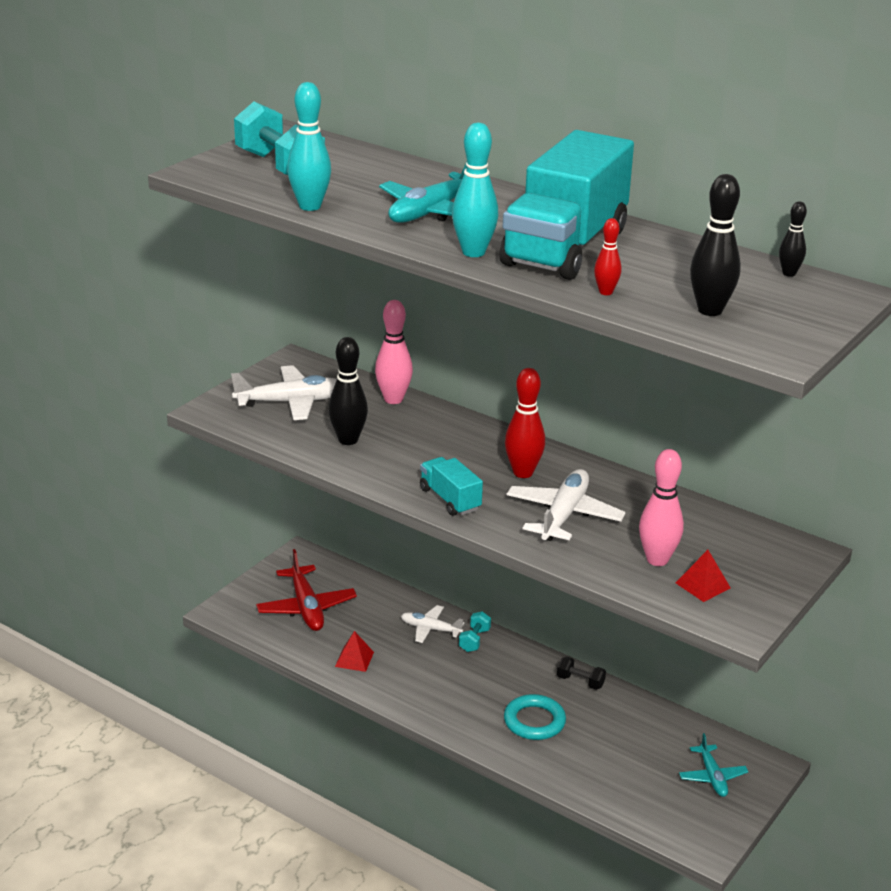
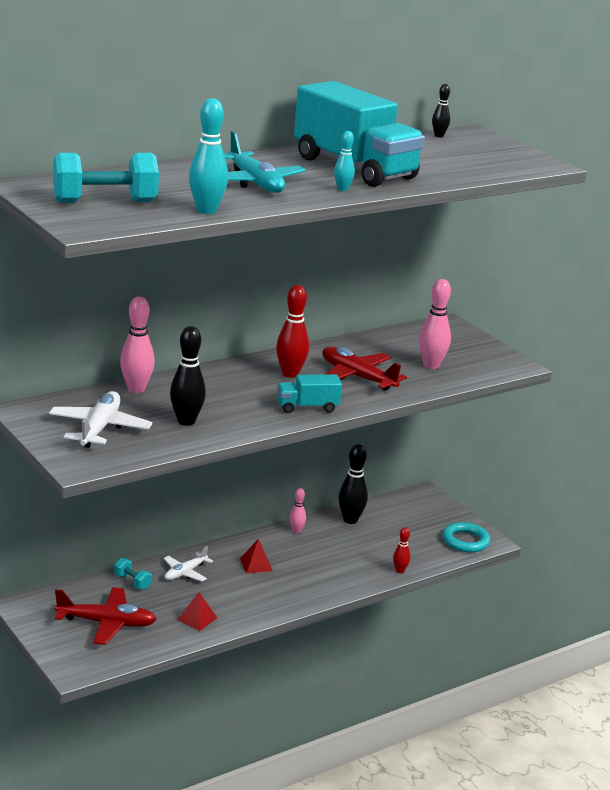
camera: 70 degrees left, 5 degrees down
turquoise bowling pin [452,123,498,257] -> turquoise bowling pin [334,131,355,191], size x0.56
turquoise dumbbell [459,611,491,652] -> turquoise dumbbell moved to [114,558,152,590]
turquoise ring [504,694,566,740] -> turquoise ring moved to [442,522,490,552]
white plane [506,469,626,541] -> red plane [322,346,407,391]
black dumbbell [557,657,606,690] -> pink bowling pin [289,488,306,533]
red bowling pin [594,218,621,295] -> red bowling pin moved to [393,527,410,573]
red pyramid [676,550,731,602] -> red pyramid moved to [240,539,273,573]
turquoise plane [679,733,748,797] -> none
black bowling pin [690,174,741,316] -> black bowling pin moved to [338,444,368,524]

